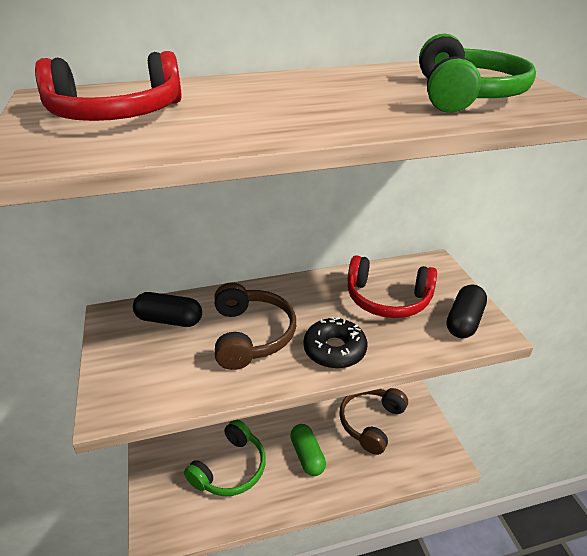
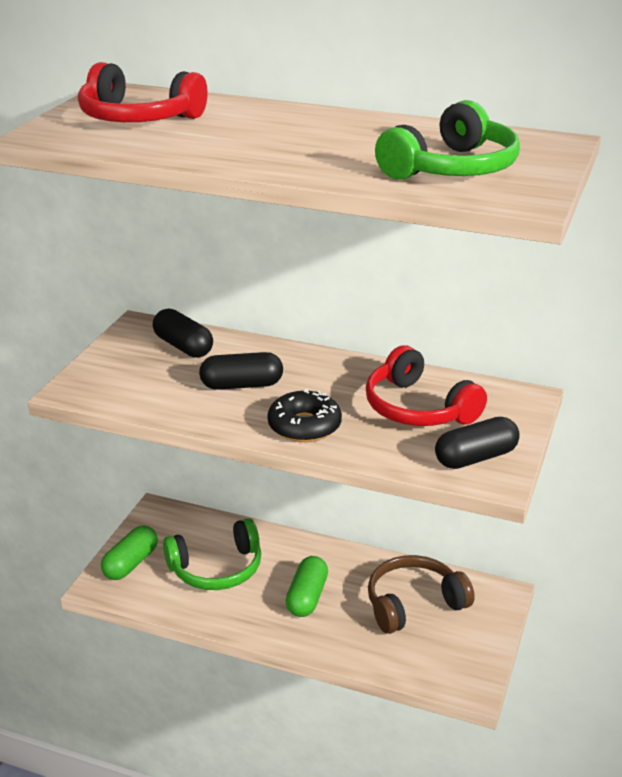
camera: 35 degrees right, 5 degrees down
brown headphones [214,283,296,370] -> black capsule [199,352,283,390]
none -> green capsule [101,525,158,580]

